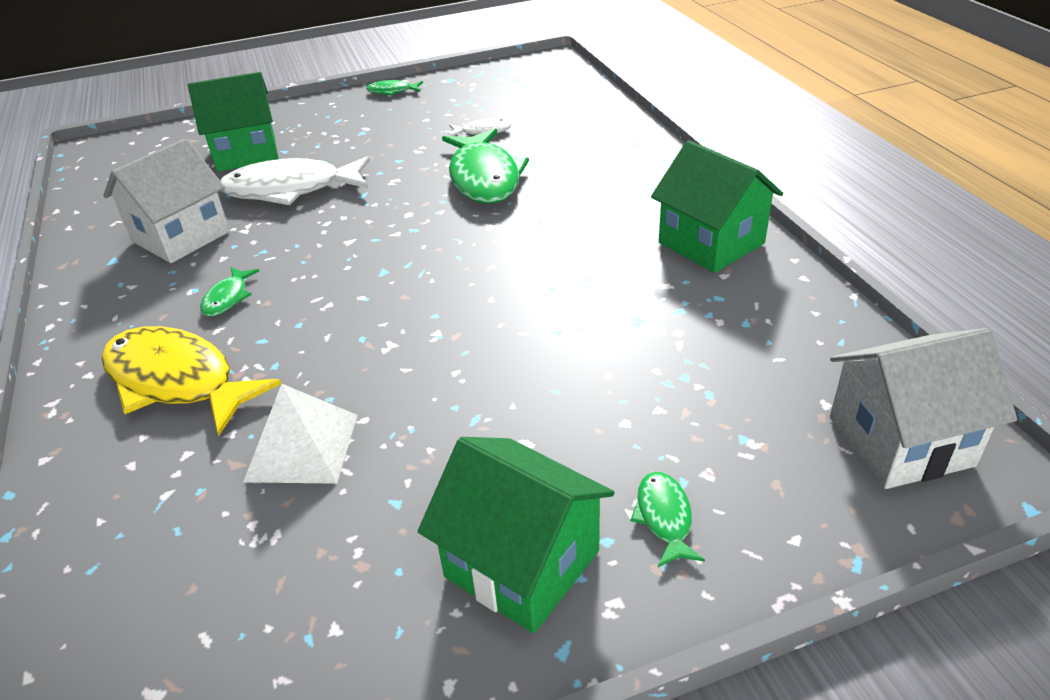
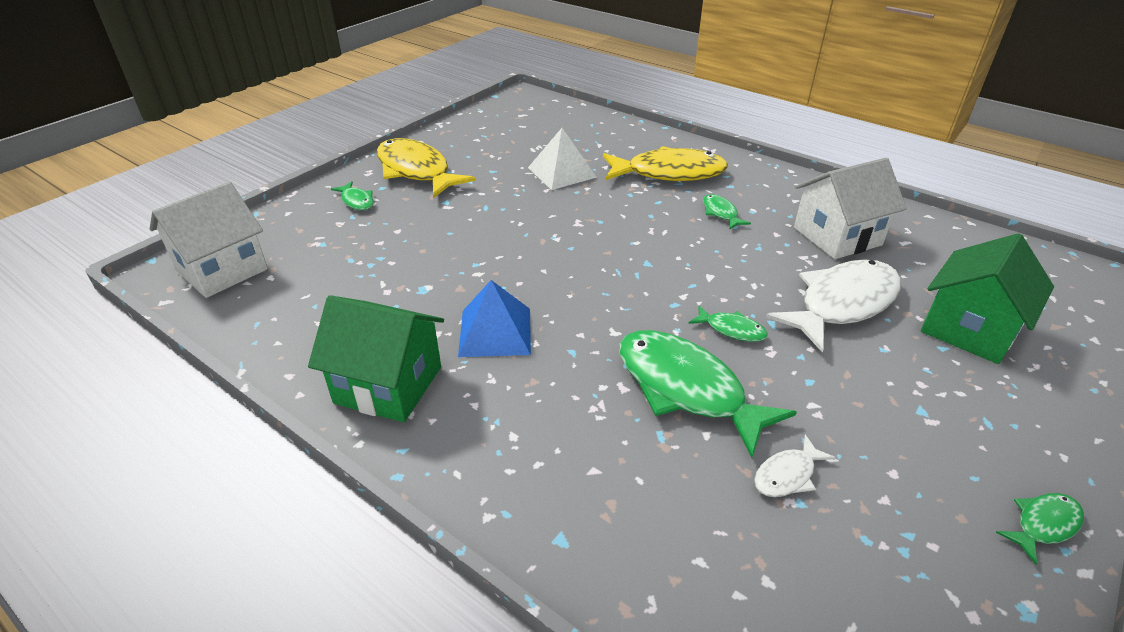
camera: 145 degrees right, 0 degrees up
white house [103,139,230,263] -> white house turned 60 degrees clockwise [794,158,907,259]
green house [418,437,615,633] -> yellow fish [377,138,476,198]
none -> blue pyramid [458,280,531,357]
none -> green fish [688,305,768,342]

